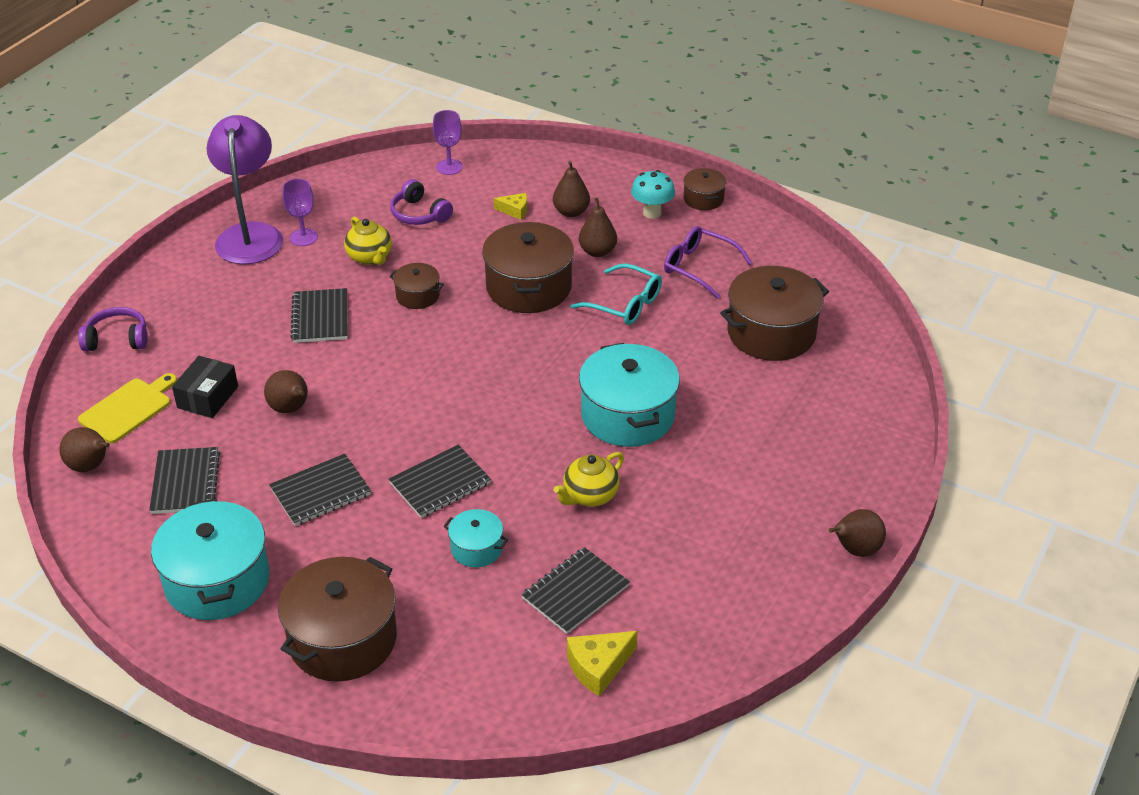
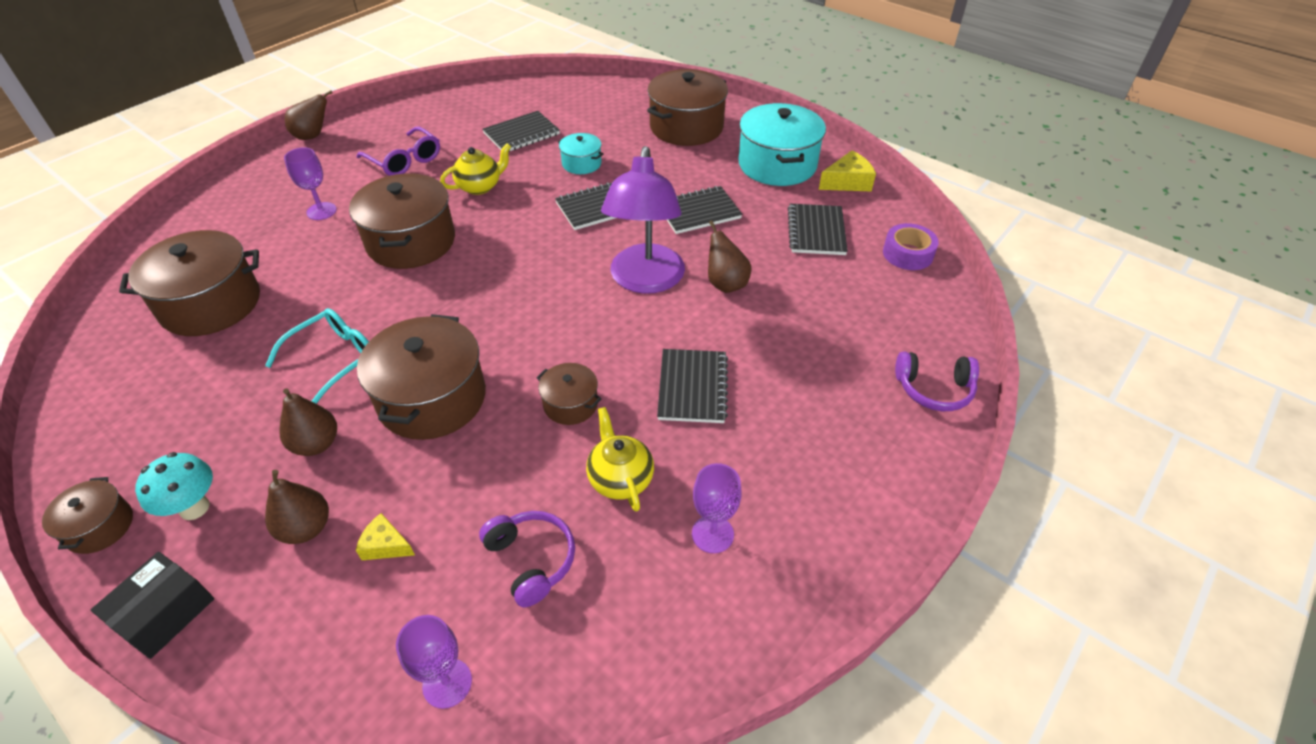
camera: 170 degrees left, 5 degrees up
brown pear [59,427,110,472] -> purple tape [883,223,939,270]
yellow cutting board [78,373,177,443] -> none
black box [172,356,238,418] -> black box moved to [91,552,214,659]
purple lamp [207,115,283,264] -> purple lamp moved to [601,146,685,294]
yellow cheese [567,631,638,697] -> yellow cheese moved to [819,151,876,192]
turquoise glasses [570,264,662,325] -> turquoise glasses turned 90 degrees clockwise [265,308,369,404]
turquoise pot [579,343,680,447] -> brown pot [349,173,455,269]
purple glasses [664,226,752,299] -> purple glasses moved to [356,127,440,176]
none -> purple goblet [284,147,337,220]

